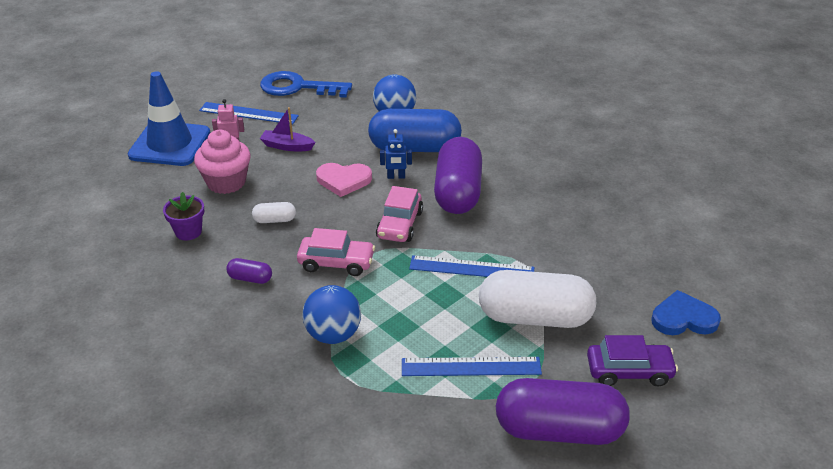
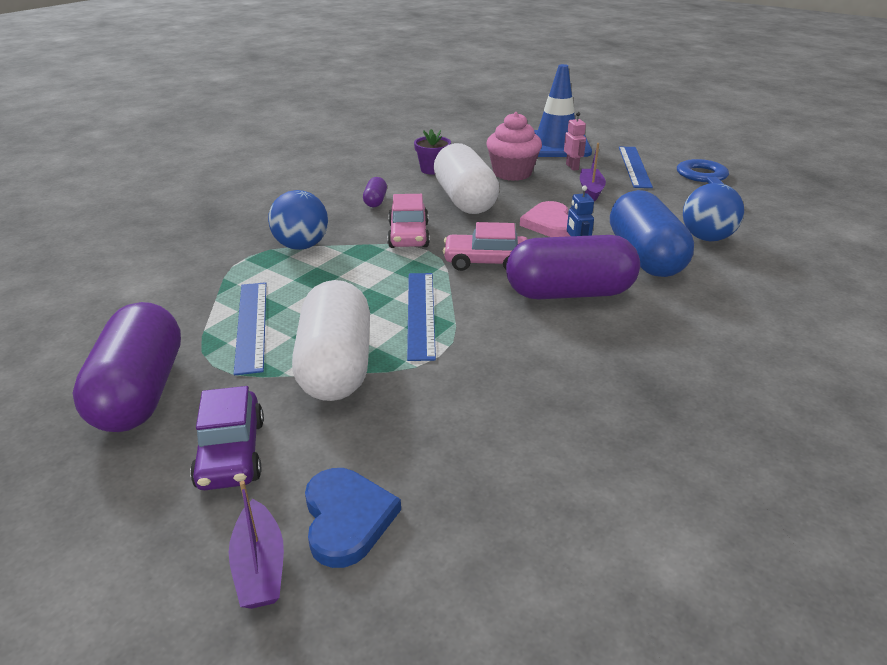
camera: 80 degrees right, 5 degrees down
white capsule [252,202,296,223] -> white capsule [434,143,499,214], size x2.34
none -> purple boat [229,481,284,609]

